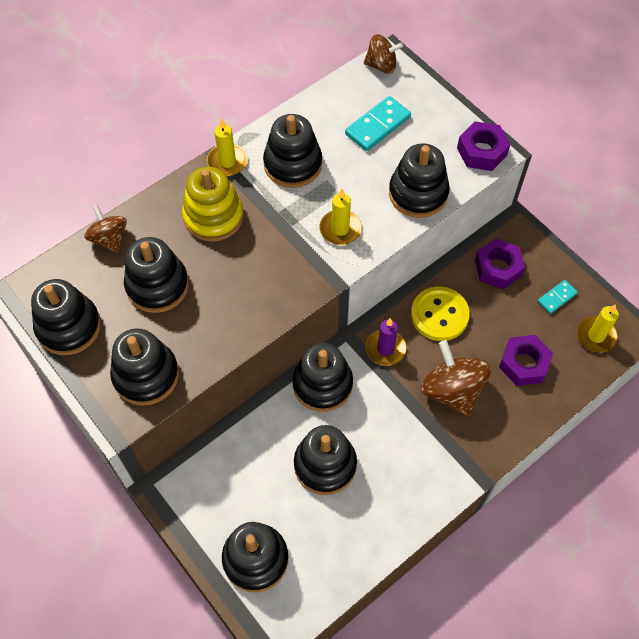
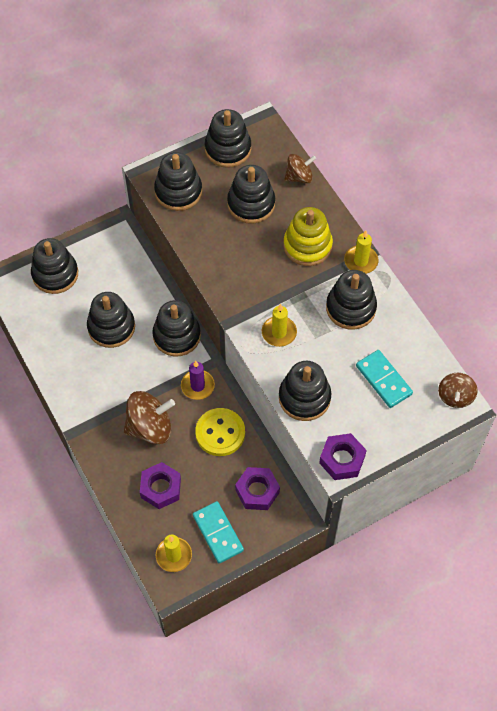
camera: 100 degrees right, 0 degrees up
turquoise domino [538,280,578,314] -> turquoise domino [193,501,244,563], size x1.68

